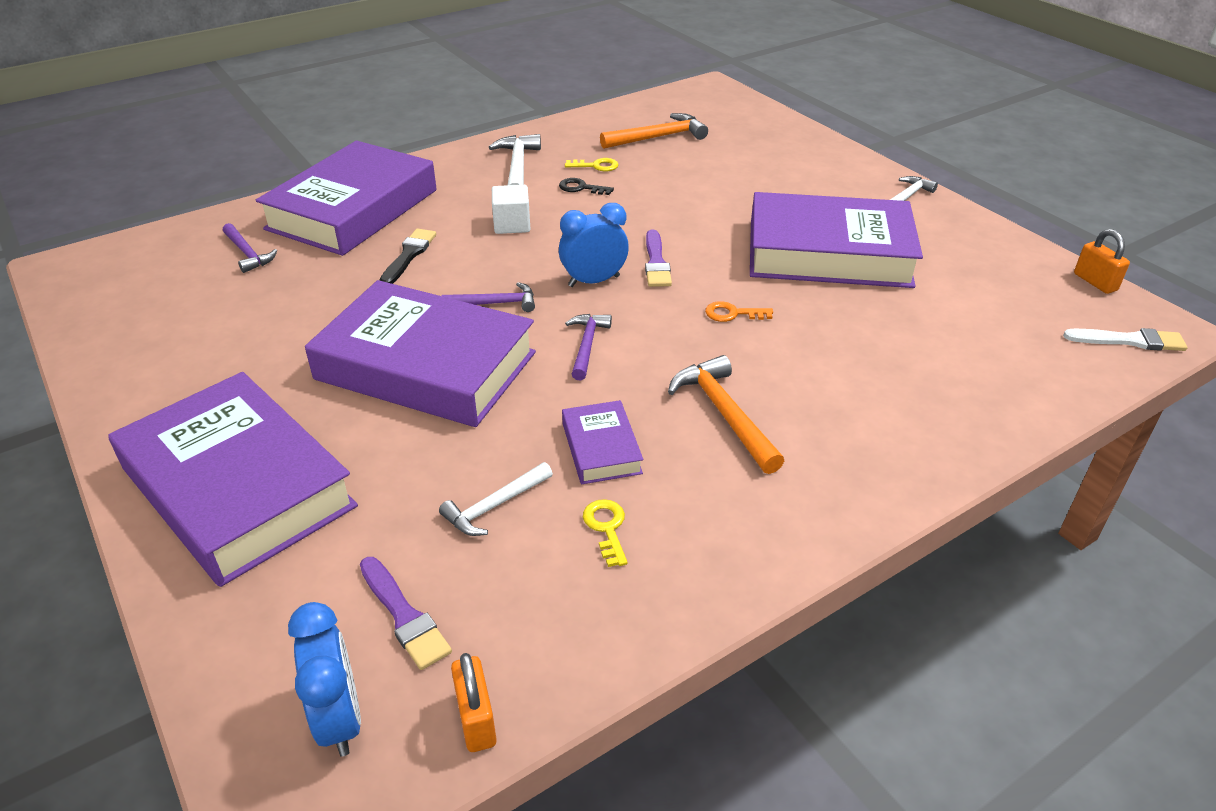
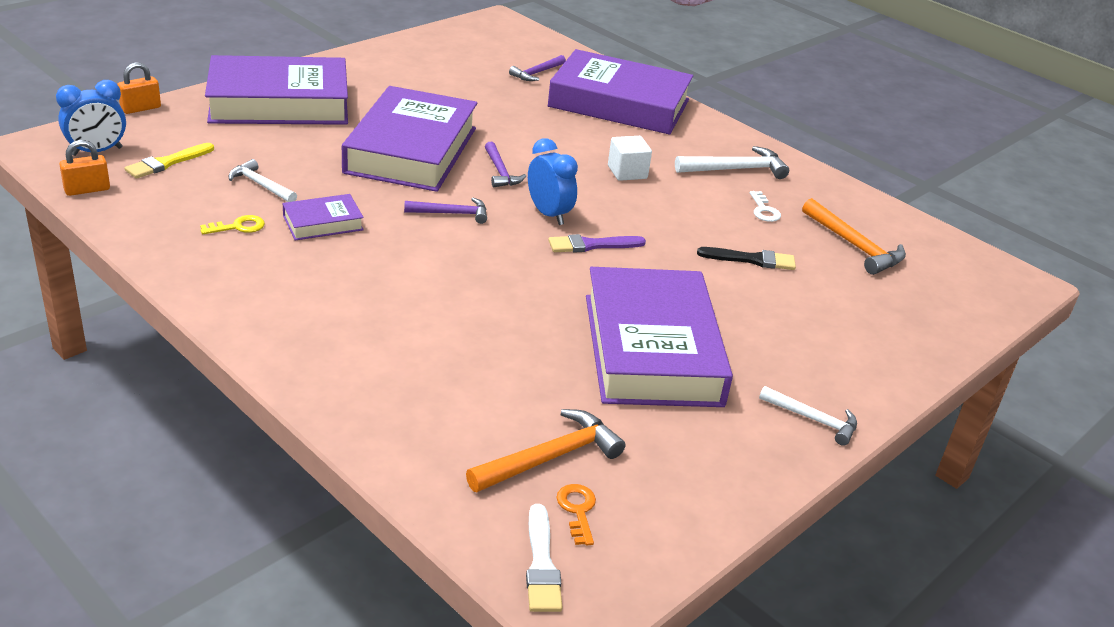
camera: 75 degrees right, 5 degrees down
purple book [108,372,358,587] -> purple book turned 45 degrees clockwise [205,55,348,125]
purple brush [360,557,452,670] -> yellow brush [125,143,214,179]
black brush [380,228,436,284] -> black brush moved to [697,247,796,270]
black key [559,178,614,195] -> none
yellow key [565,158,619,171] -> white key [750,191,781,222]
orange hammer [668,355,784,474] -> orange hammer moved to [466,409,626,492]
orange key [705,301,773,322] -> orange key moved to [556,484,596,545]
orange padlock [1074,229,1130,294] -> orange padlock moved to [117,62,161,114]

